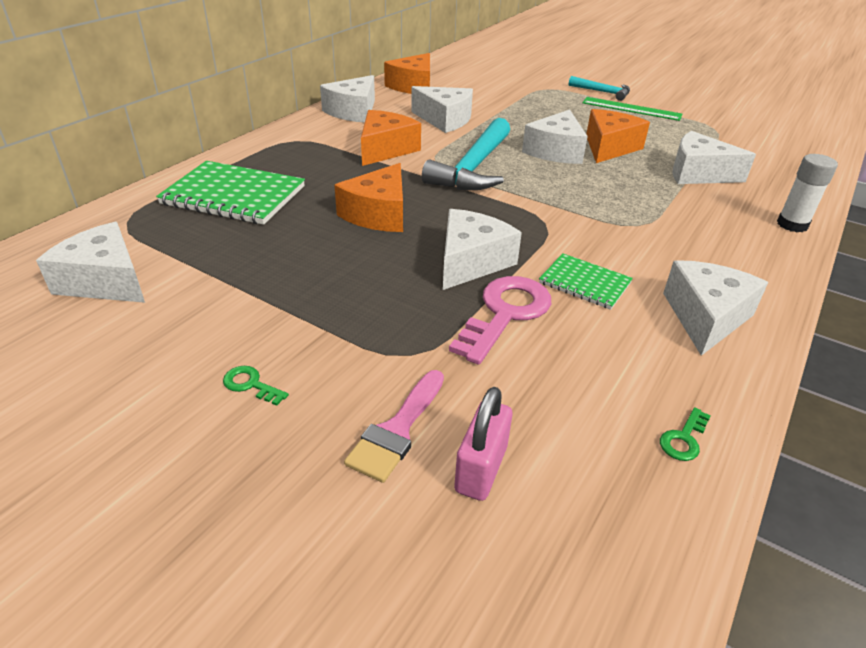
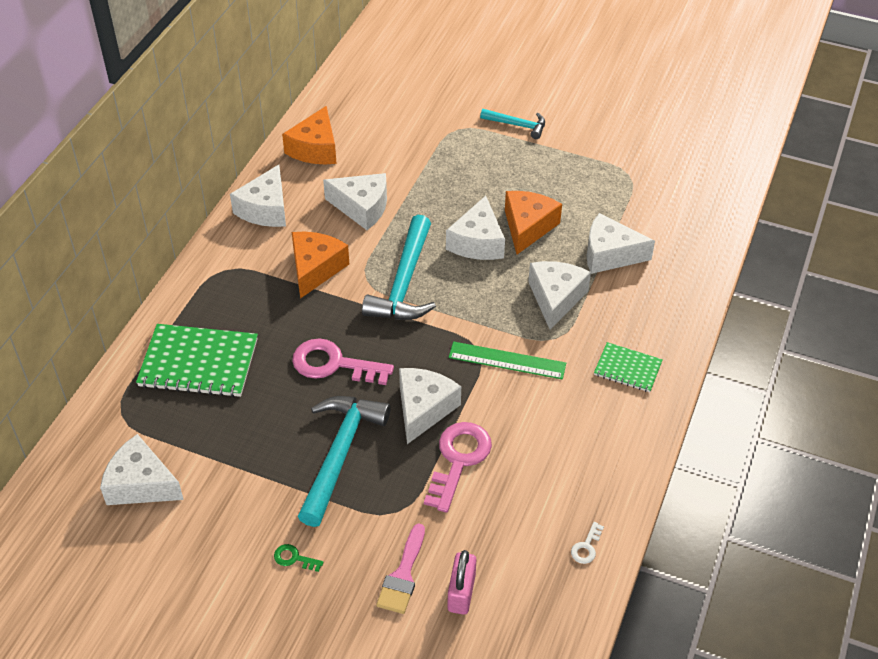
camera: 10 degrees left, 10 degrees up
orange cheese [334,163,403,232] -> pink key [292,339,394,385]
green notebook [539,253,633,310] -> green notebook moved to [594,342,663,392]
green ruler [583,97,682,121] -> green ruler moved to [449,342,566,379]
green key [660,407,711,461] -> white key [571,522,604,564]
white cheese [663,260,768,356] -> white cheese moved to [528,261,591,330]
white glue stick [777,154,838,232] -> none
none -> turquoise hammer [297,396,391,527]

